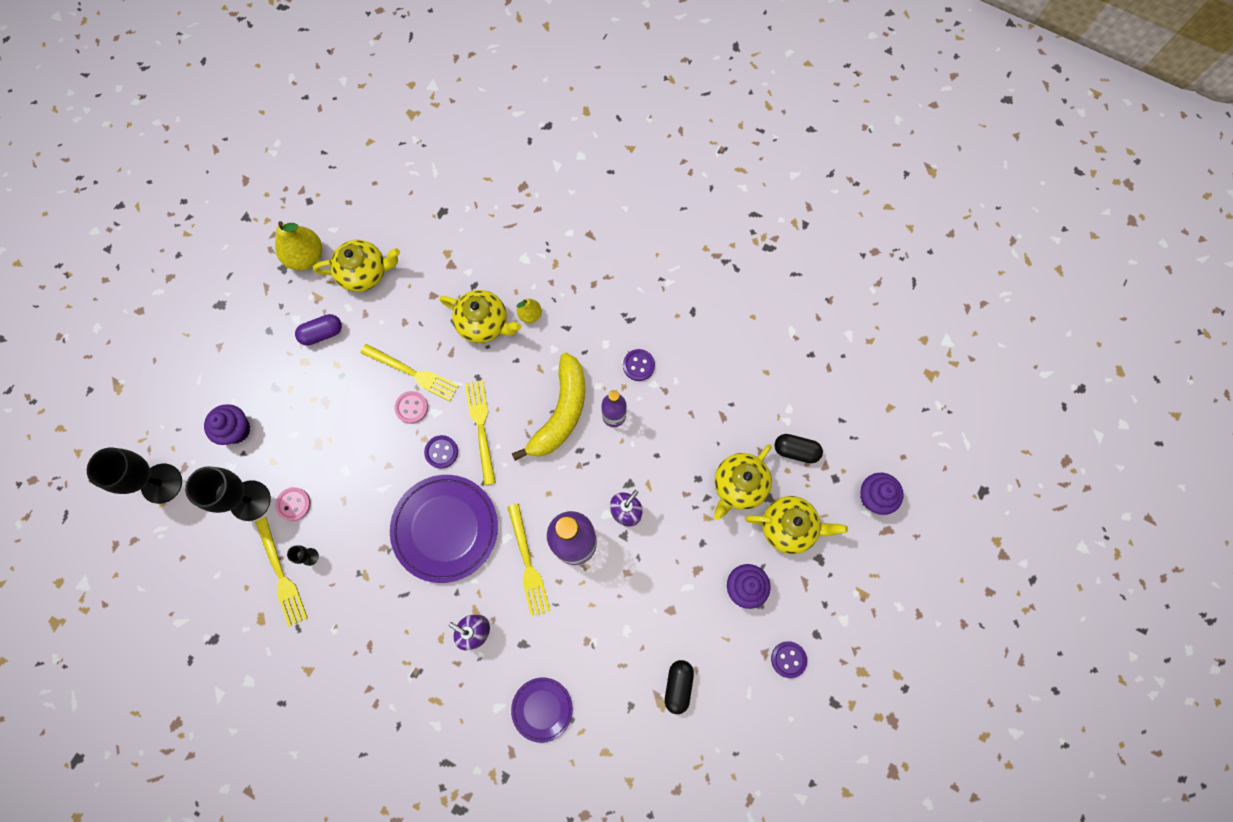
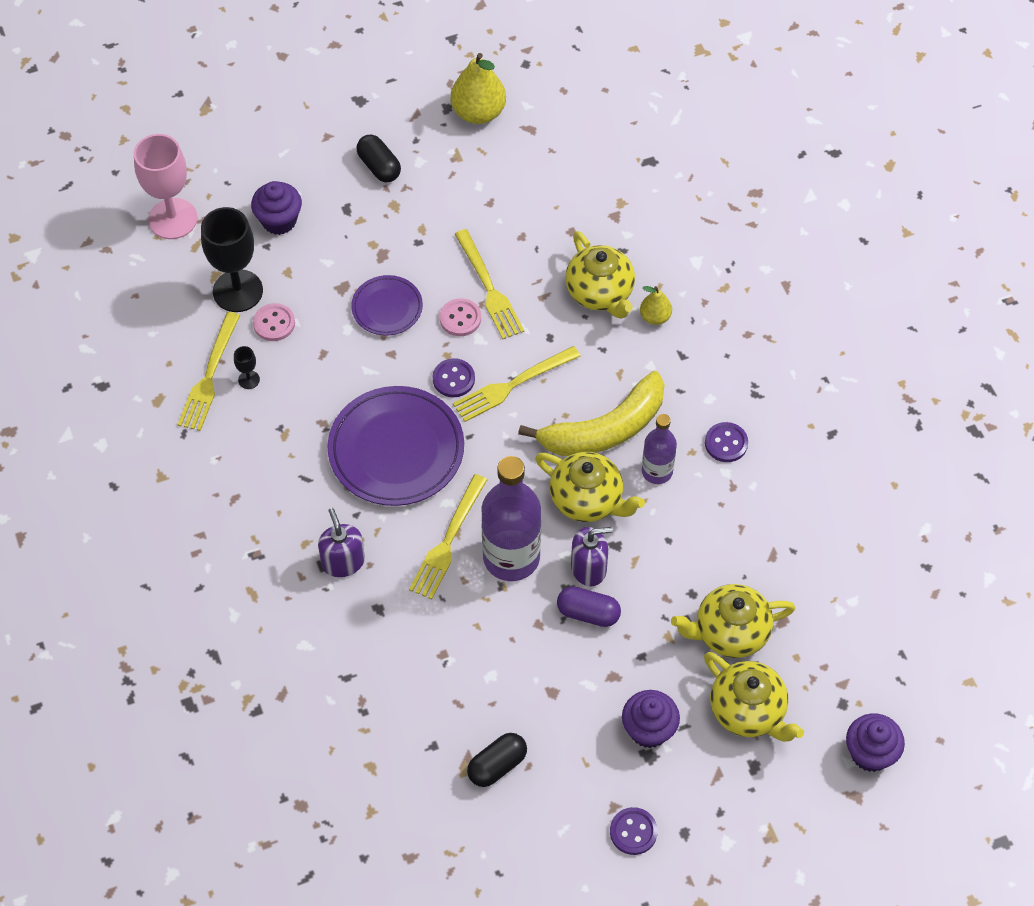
camera: 40 degrees right, 15 degrees down
black goblet [87,448,182,504] -> pink goblet [134,134,198,239]
purple capsule [295,314,342,346] -> purple capsule moved to [557,586,621,627]
yellow teapot [313,240,400,292] -> yellow teapot moved to [535,452,645,522]
yellow fork [465,380,496,485] -> yellow fork turned 150 degrees counterclockwise [453,346,581,422]
purple plate [511,677,573,743] -> purple plate moved to [351,275,423,336]
black capsule [774,434,823,463] -> black capsule moved to [356,135,401,182]

